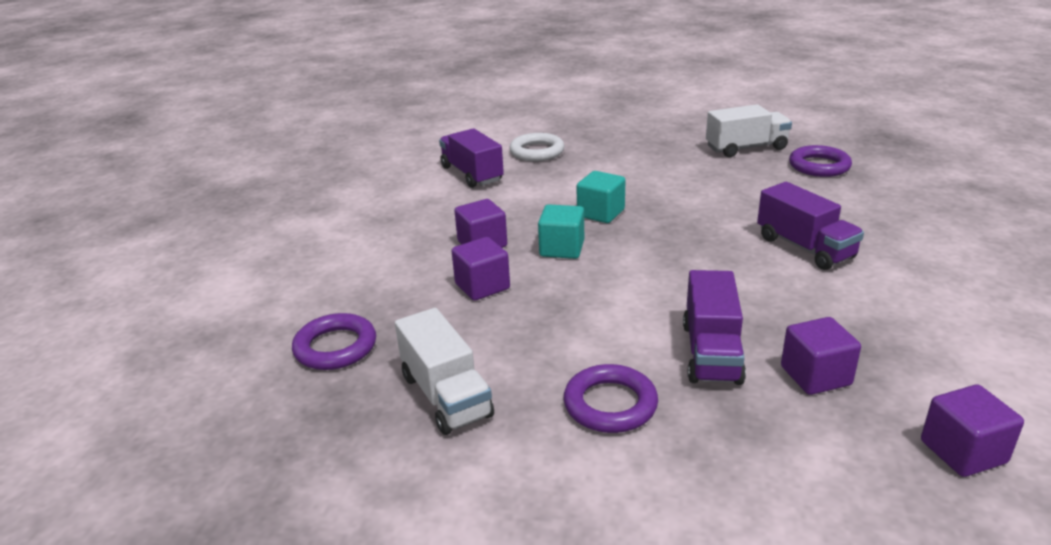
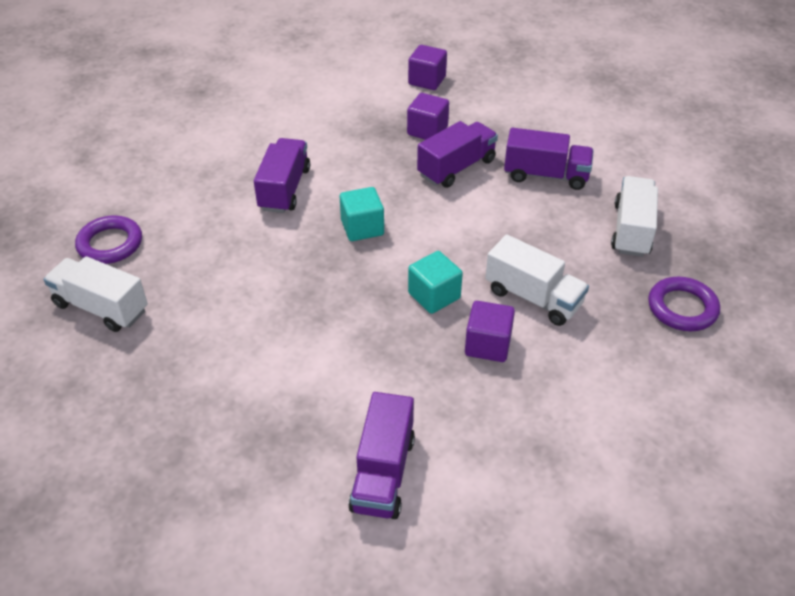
camera: 140 degrees left, 15 degrees up
purple cube [452,237,510,301] -> white truck [485,234,589,326]
white ring [509,133,565,161] -> none
purple ring [564,364,658,433] -> purple truck [504,128,594,190]
turquoise cube [577,171,626,223] -> turquoise cube moved to [340,187,384,241]

